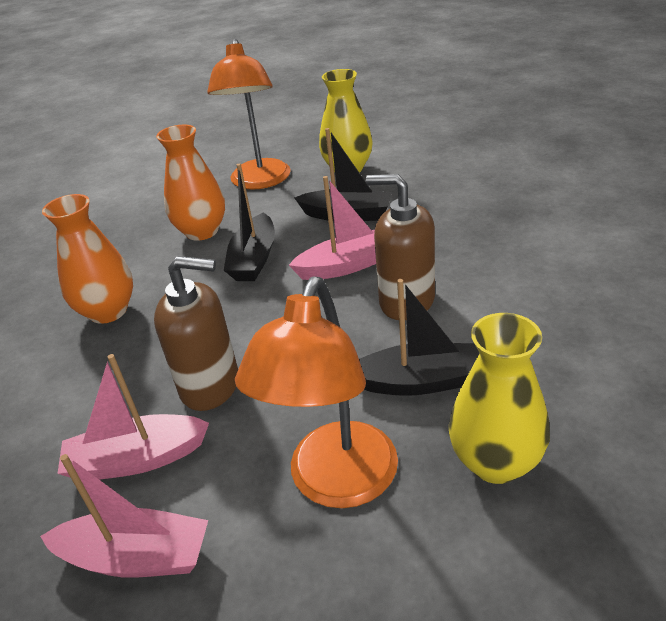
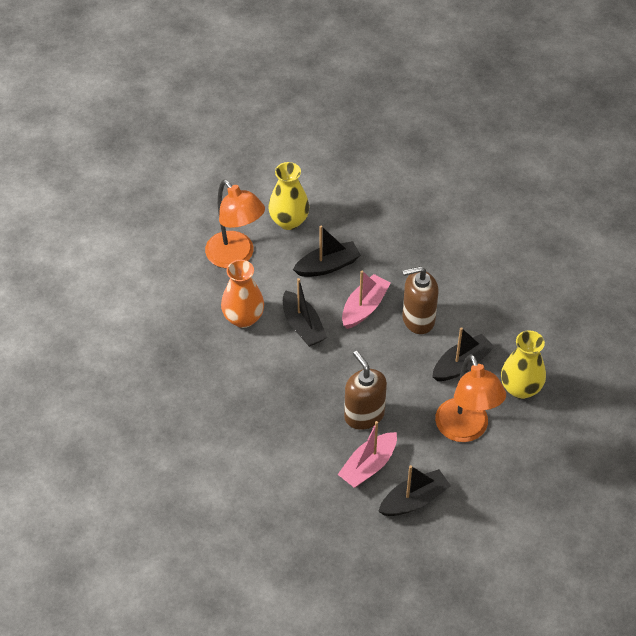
camera: 40 degrees left, 15 degrees up
pink boat [40,454,208,578] -> black boat [378,465,451,516]
orange vase [42,194,133,324] -> none
brown soap dispenser [154,256,238,411] -> brown soap dispenser turned 90 degrees counterclockwise [344,351,387,430]

